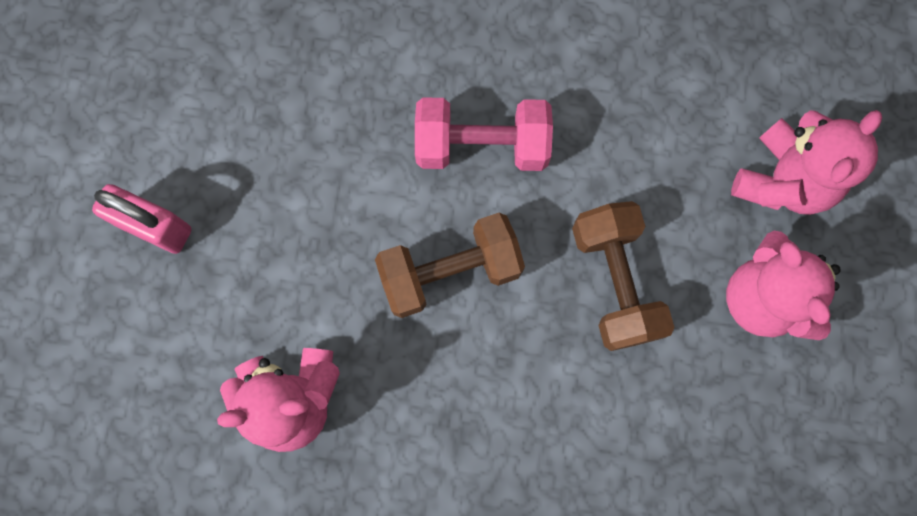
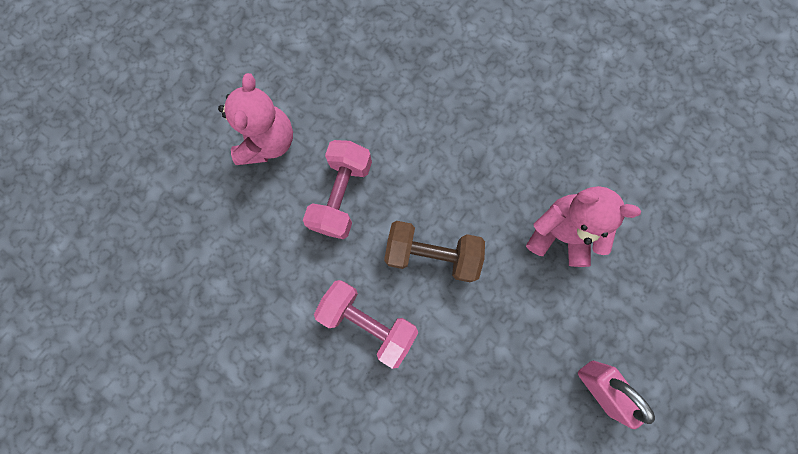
camera: 150 degrees left, 0 degrees up
brown dumbbell [572,201,675,351] -> pink dumbbell [303,140,372,239]
pink teddy bear [731,110,882,215] -> none

